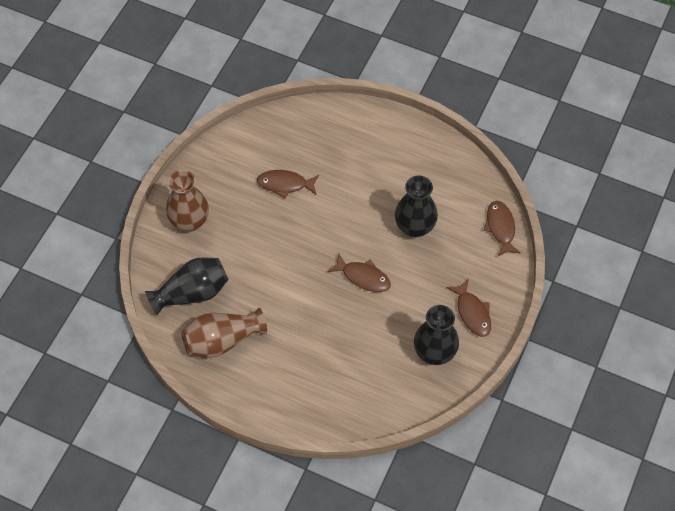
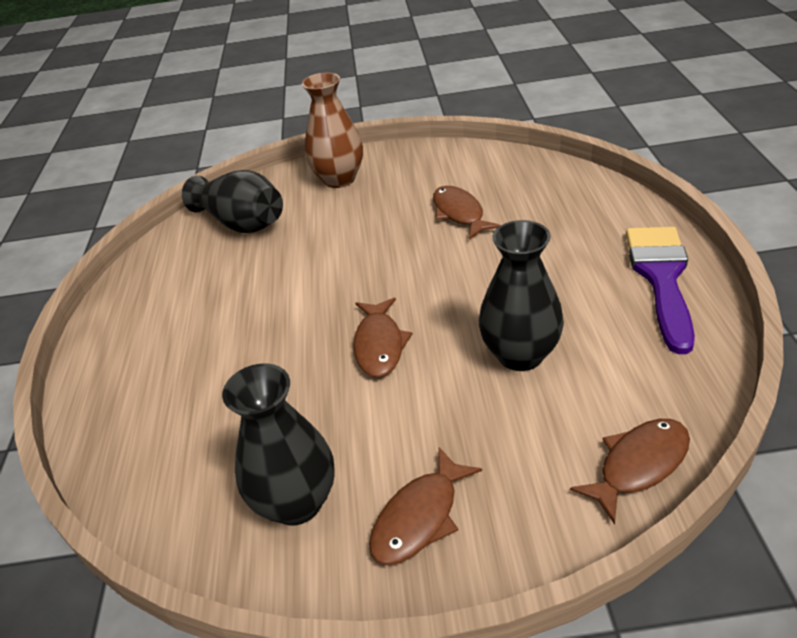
camera: 65 degrees right, 20 degrees down
brown vase [182,308,267,358] -> none
none -> purple brush [626,227,695,354]

